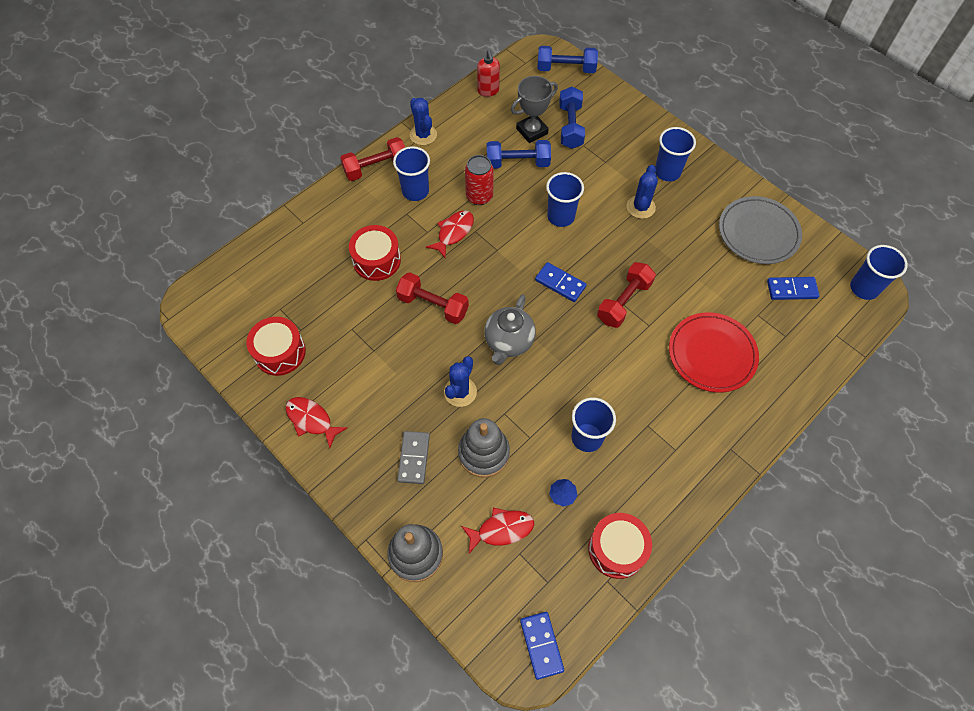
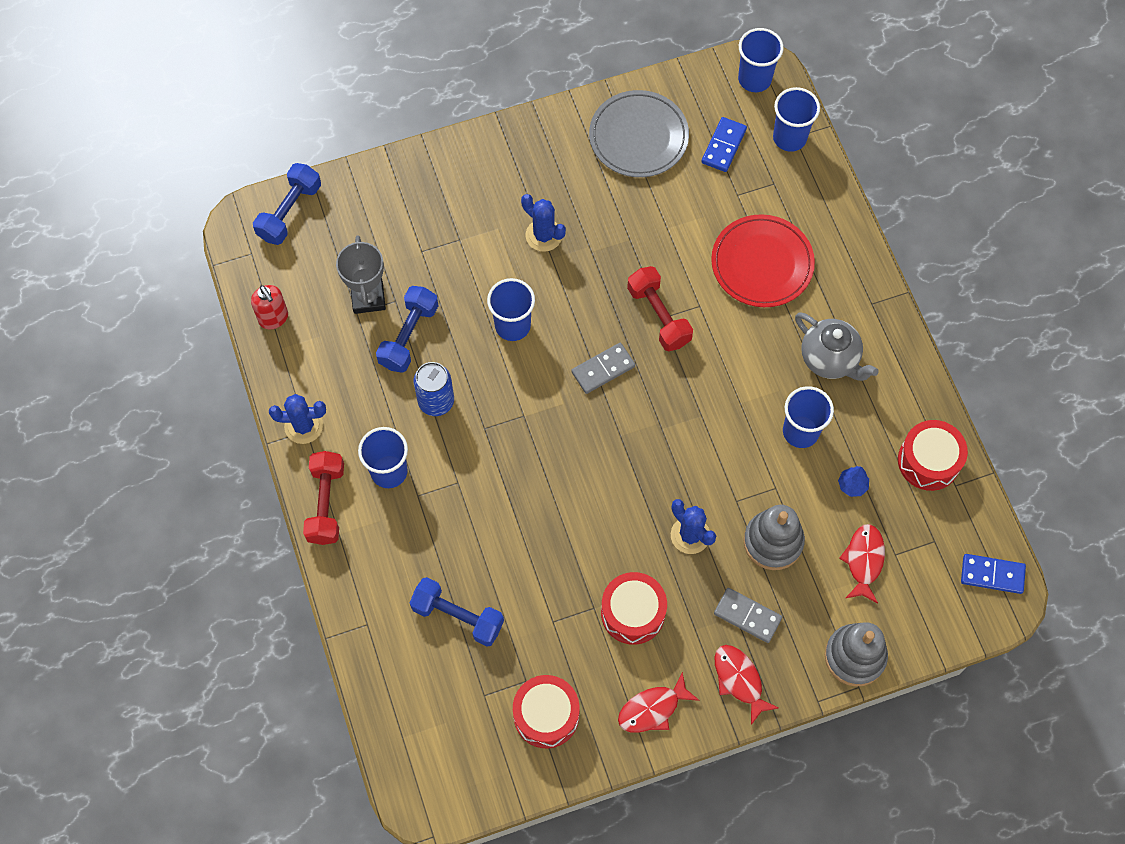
camera: 65 degrees left, 5 degrees up
red drum [349,225,401,281] -> red drum moved to [601,572,667,645]
red dumbbell [396,272,469,324] -> none
red fish [426,211,474,258] -> red fish moved to [714,645,779,725]
red can [465,155,494,205] -> blue can [413,362,454,416]
red soap dispenser [477,50,500,97] -> red soap dispenser turned 45 degrees clockwise [251,285,288,329]
grey teapot [484,295,536,365] -> grey teapot moved to [795,312,879,381]
blue domino [535,262,587,302] -> grey domino [571,343,635,394]
blue dumbbell [559,87,585,149] -> blue dumbbell moved to [410,577,504,647]
blue cup [655,127,696,181] -> blue cup moved to [773,87,820,152]

